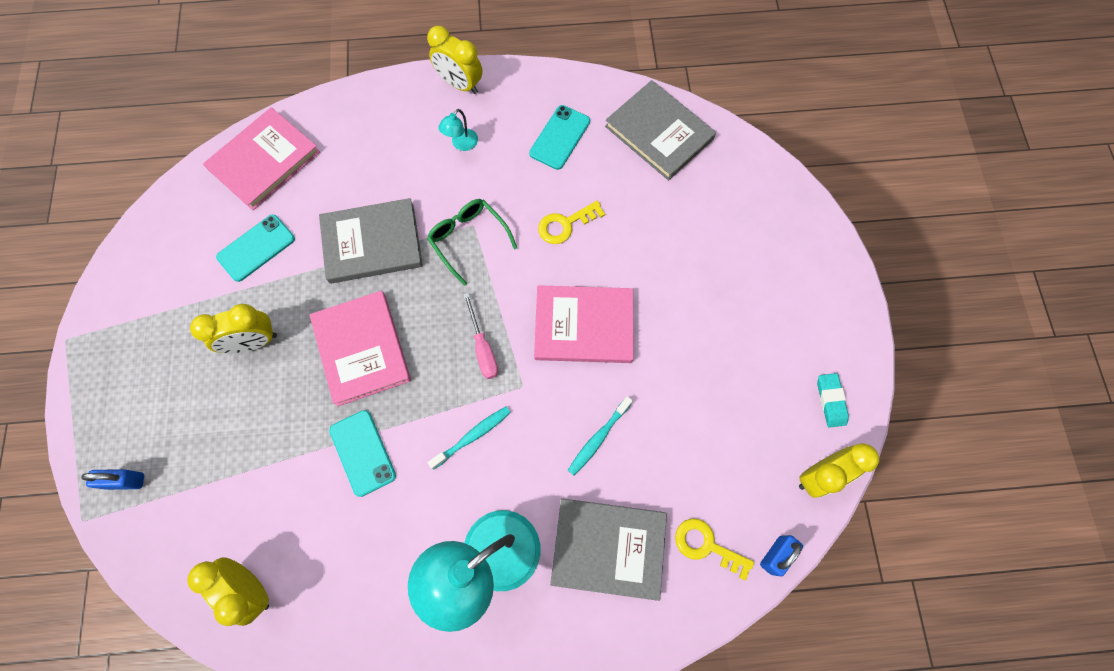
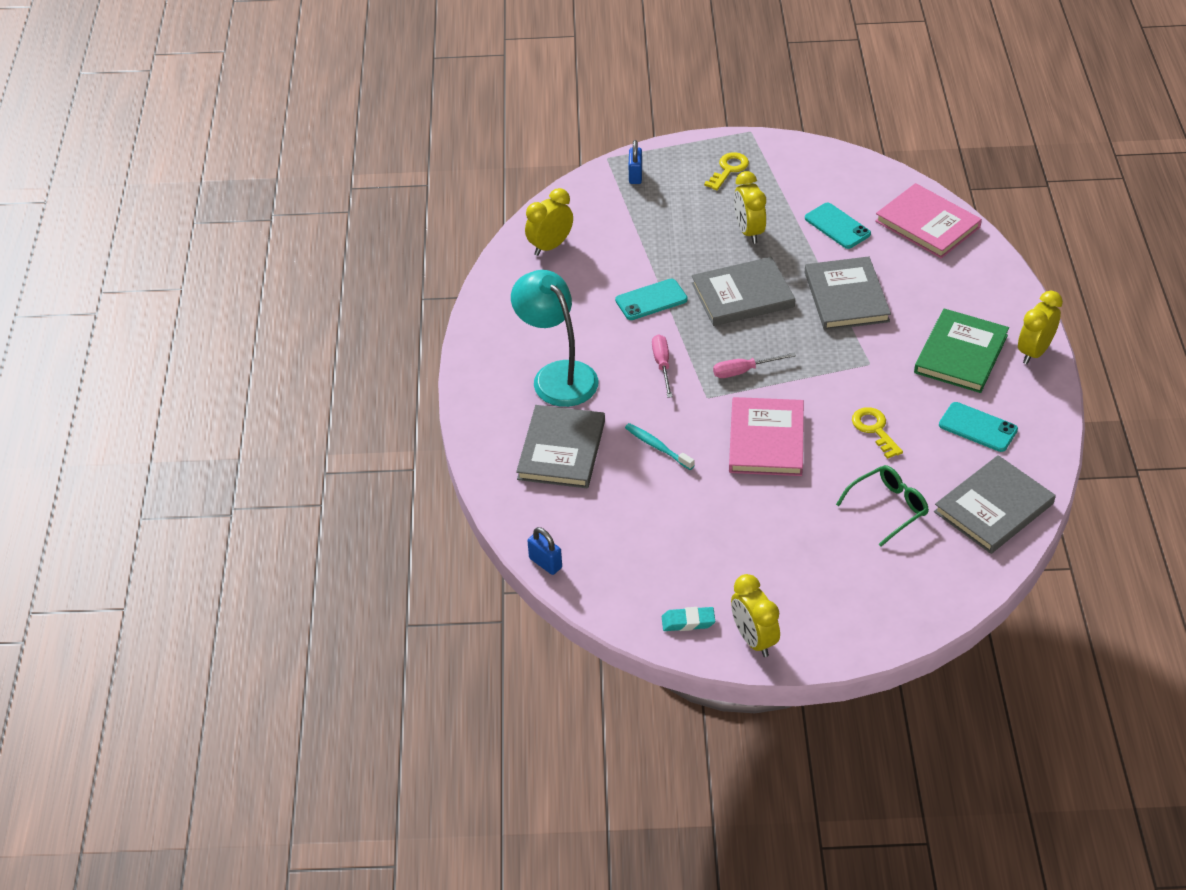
camera: 95 degrees right, 25 degrees down
pink book [309,291,411,407] -> grey book [692,257,795,326]
green glasses [427,199,517,286] -> green glasses moved to [836,465,929,546]
turquoise toothbrush [428,407,511,469] -> pink screwdriver [652,334,673,398]
turquoise lamp [438,109,478,151] -> green book [914,308,1009,393]
yellow key [675,518,754,581] -> yellow key moved to [704,152,749,190]
yellow clock [799,443,879,498] -> yellow clock moved to [731,574,780,657]

